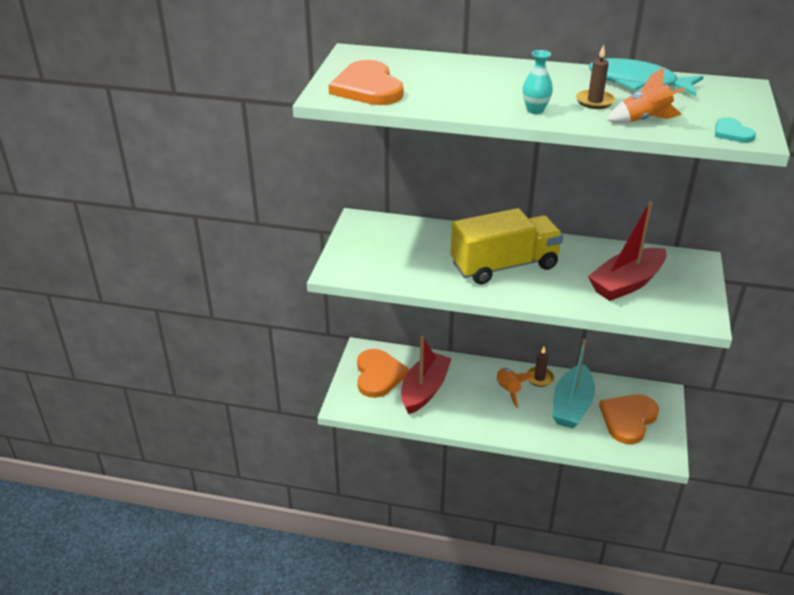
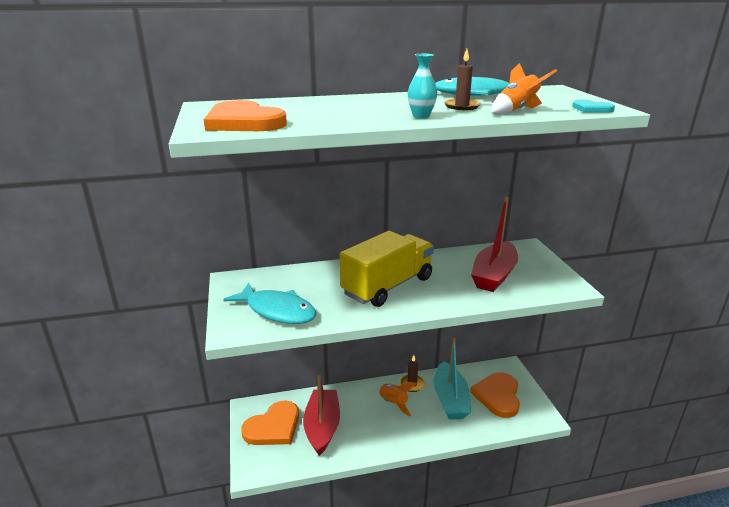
camera: 25 degrees left, 10 degrees down
orange heart [357,349,409,398] -> orange heart turned 75 degrees clockwise [241,401,299,445]
none -> turquoise fish [223,283,317,324]

